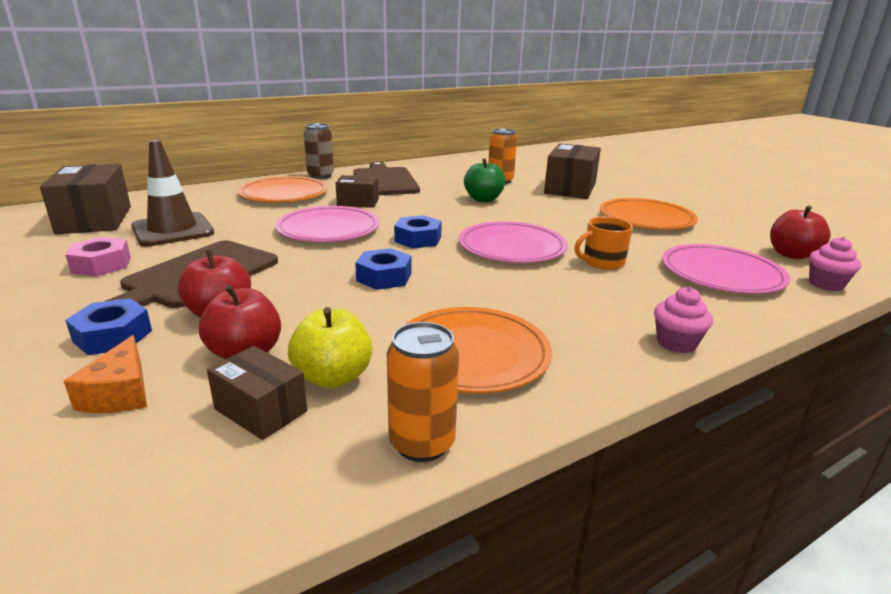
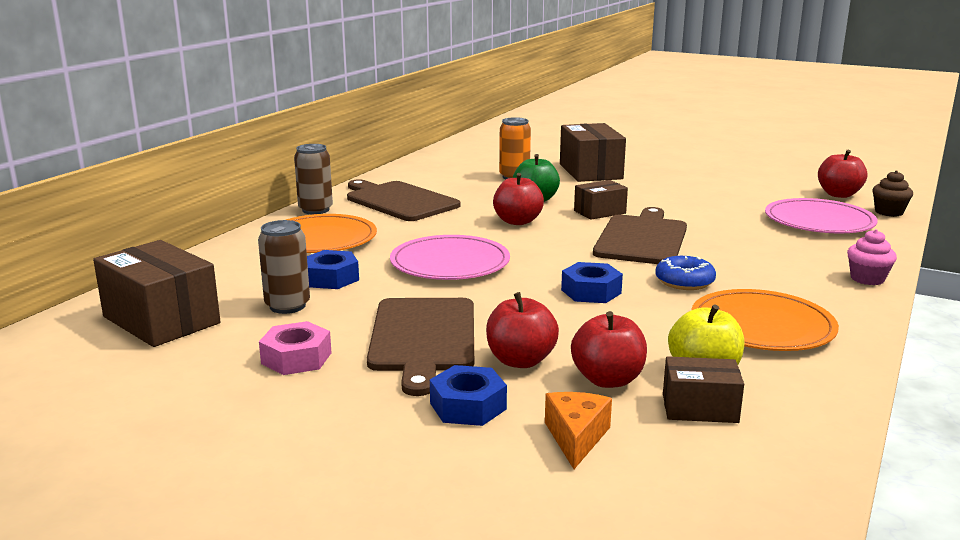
camera: 30 degrees left, 5 degrees down
orange cheese [64,335,147,413] -> orange cheese turned 135 degrees counterclockwise [545,392,612,469]
brown traffic cone [131,140,214,247] -> brown can [258,220,310,314]
brown box [336,175,379,208] -> brown box moved to [574,180,628,220]
orange can [387,322,459,462] -> none
blue nut [394,215,442,249] -> blue nut moved to [307,250,359,289]
pink plate [459,221,568,263] -> brown cutting board [593,207,687,264]
orange mug [574,217,633,270] -> none
orange plate [600,198,698,230] -> none
pink cupcake [809,237,861,291] -> brown cupcake [872,171,913,217]
none -> red apple [493,173,544,225]
none -> blue donut [655,256,716,290]

